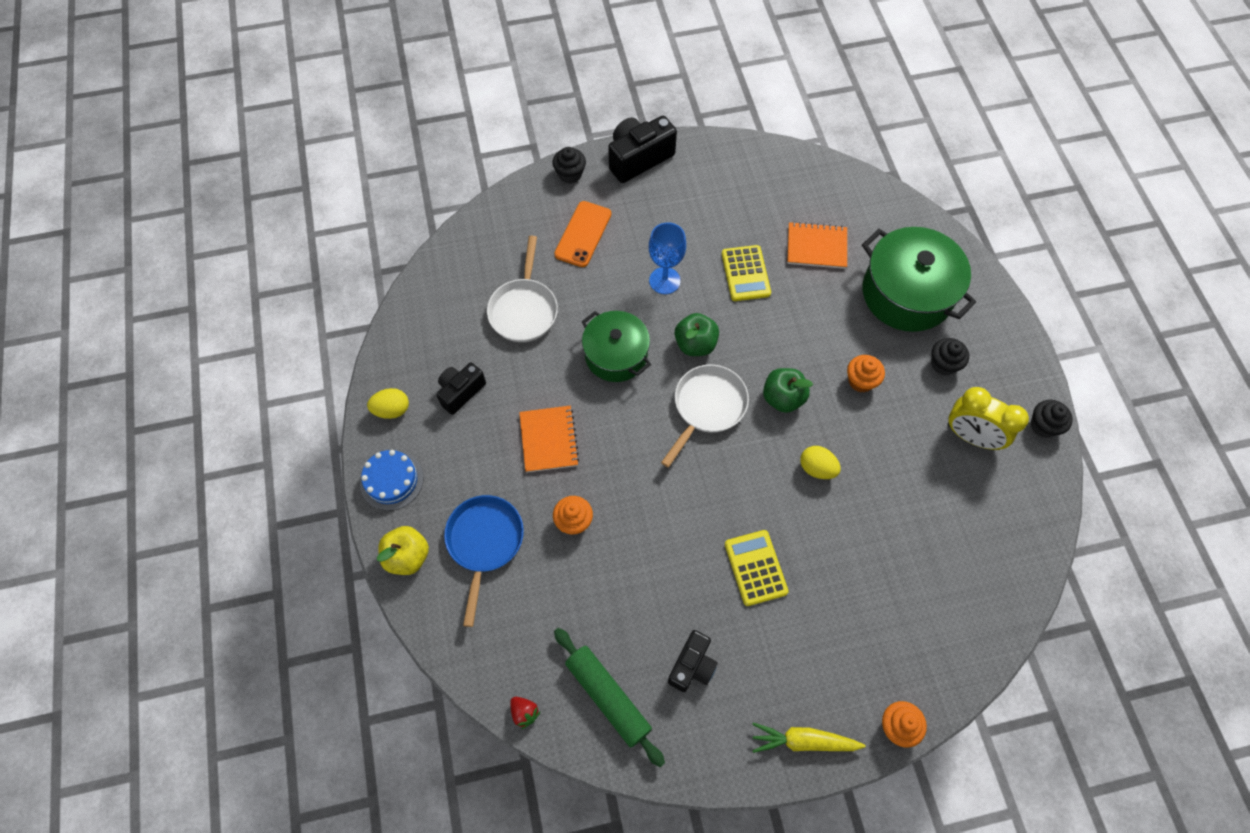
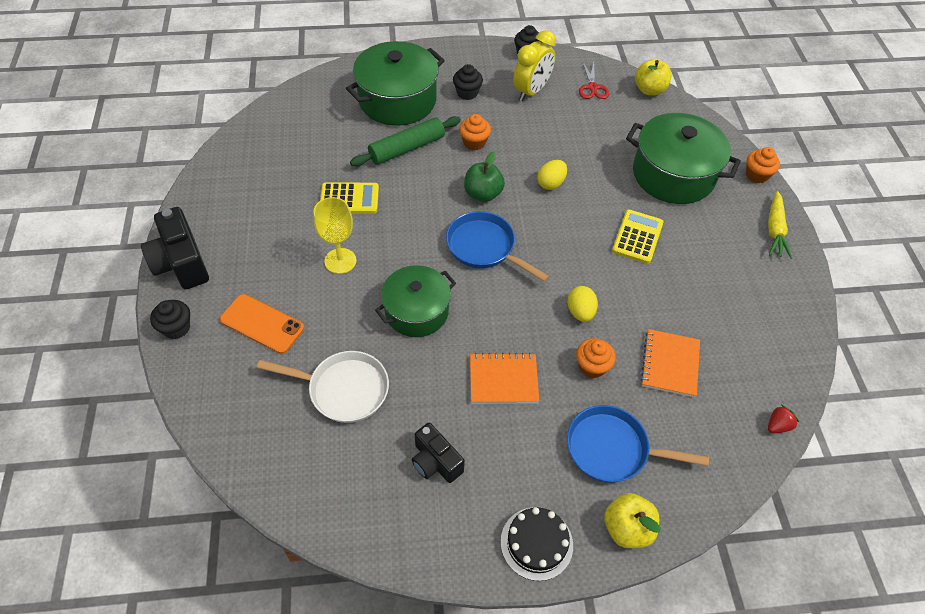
camera: 85 degrees left, 10 degrees down
blue cake [360,450,424,511] -> black cake [501,507,573,581]
yellow egg [367,388,409,419] -> yellow egg moved to [567,286,598,322]
green rolling pin [554,628,665,767] -> green rolling pin moved to [350,116,461,167]
blue goblet [649,222,686,294] -> yellow goblet [313,197,356,274]
white pan [661,364,749,468] -> blue pan [446,211,550,282]
black camera [668,630,718,692] -> none
green apple [675,313,719,356] -> none
yellow calculator [725,530,789,606] -> yellow calculator turned 120 degrees clockwise [612,210,664,264]
orange notebook [787,222,847,269] -> orange notebook moved to [641,329,700,397]
none -> red scissors [579,62,609,99]
none -> green pot [626,113,741,204]
none -> yellow apple [635,59,671,95]

